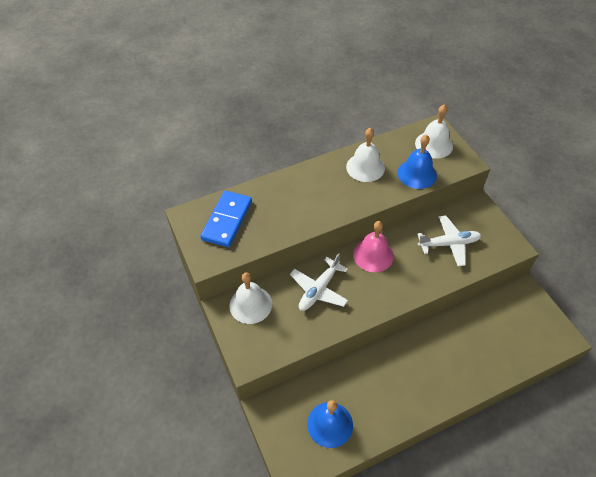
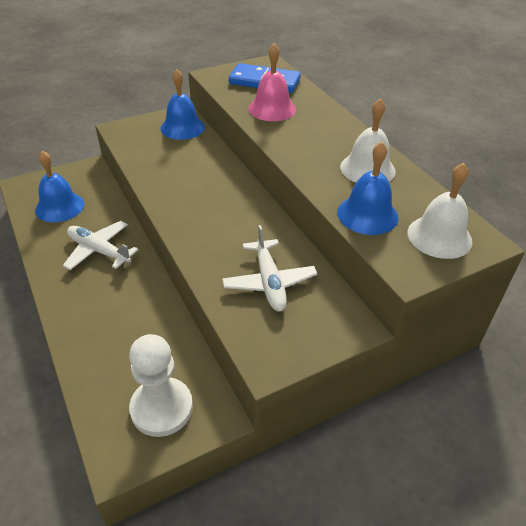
camera: 85 degrees right, 10 degrees down
white bell [229,272,272,324] -> blue bell [160,69,205,140]
white plane [290,253,348,311] -> white plane moved to [63,221,139,270]
pink bell [353,221,394,272] -> pink bell moved to [248,43,296,121]
none -> white pawn [129,334,193,437]

